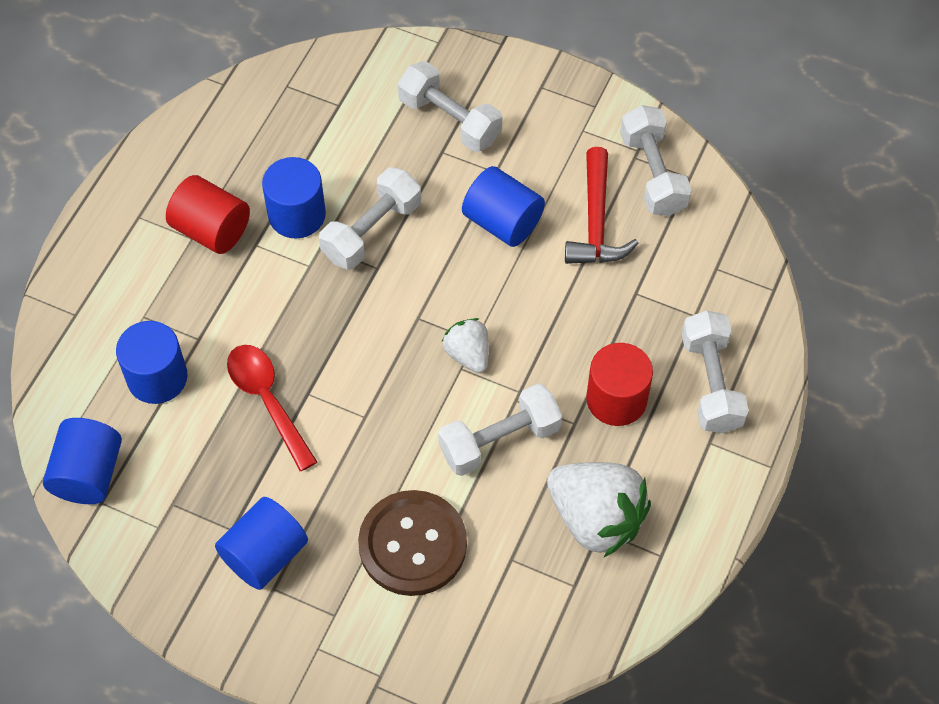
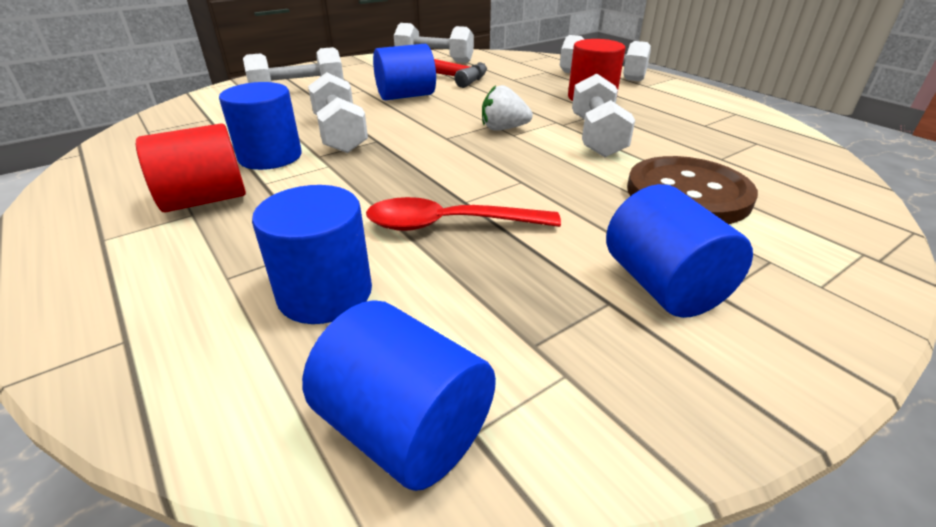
camera: 60 degrees left, 25 degrees down
white strawberry [547,462,651,557] -> none

